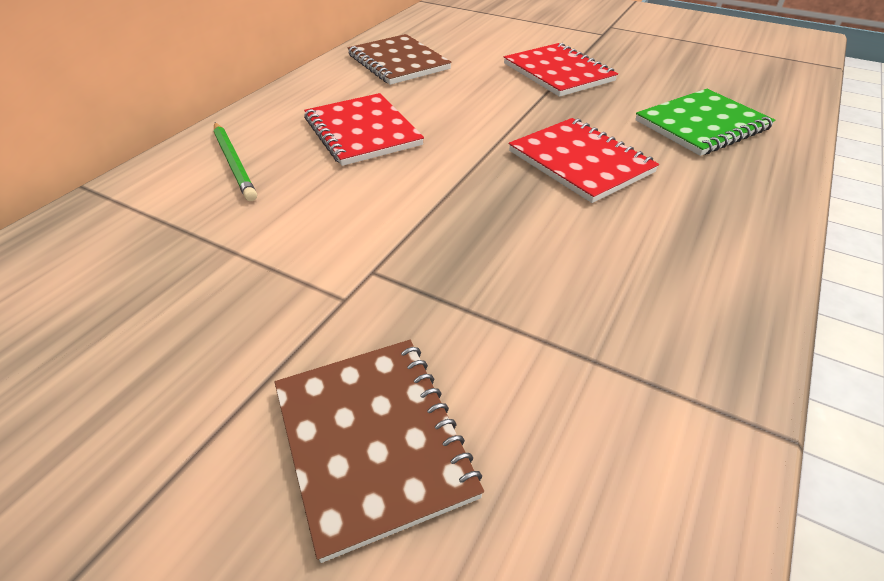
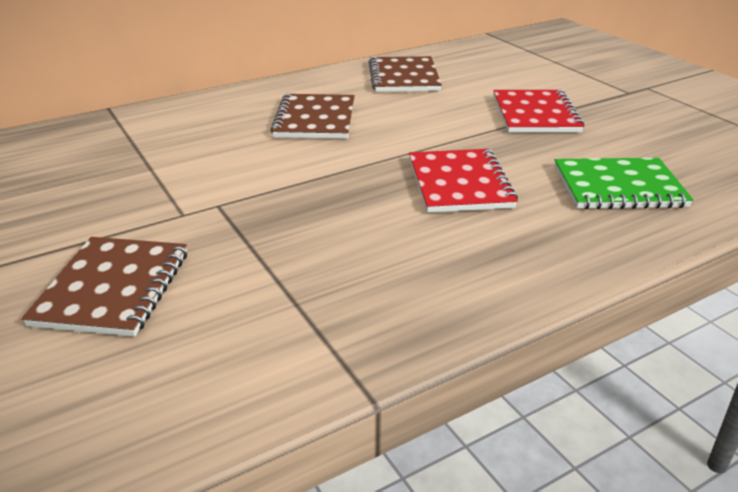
camera: 30 degrees right, 10 degrees down
green pencil [214,123,257,201] -> none
red notebook [304,93,424,166] -> brown notebook [270,94,355,139]

